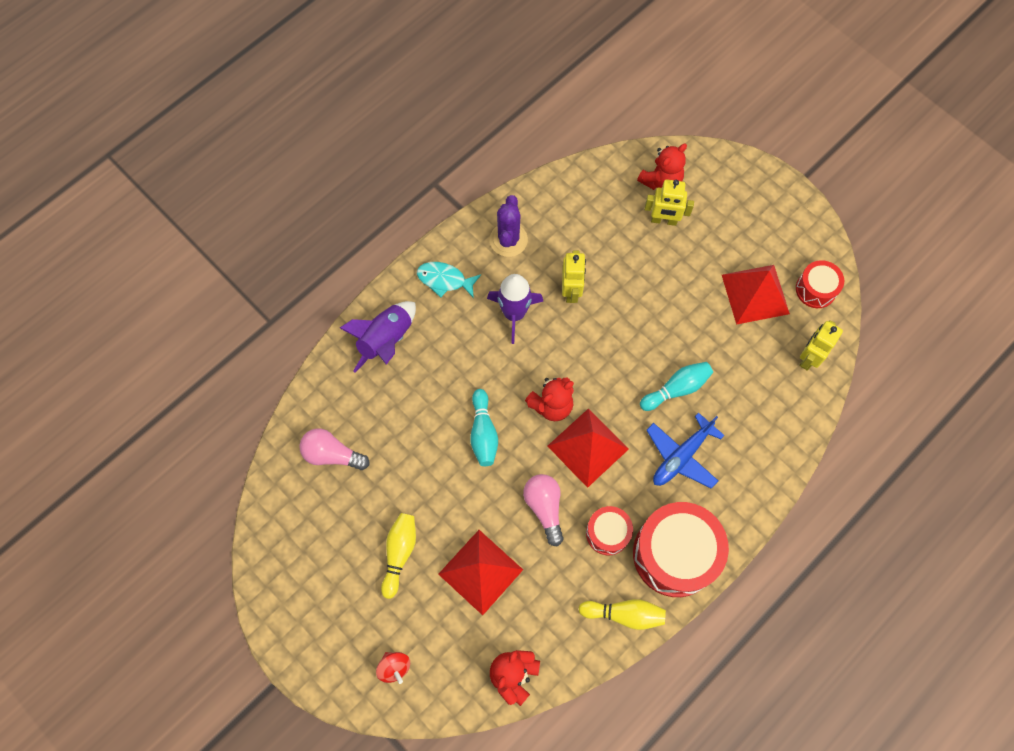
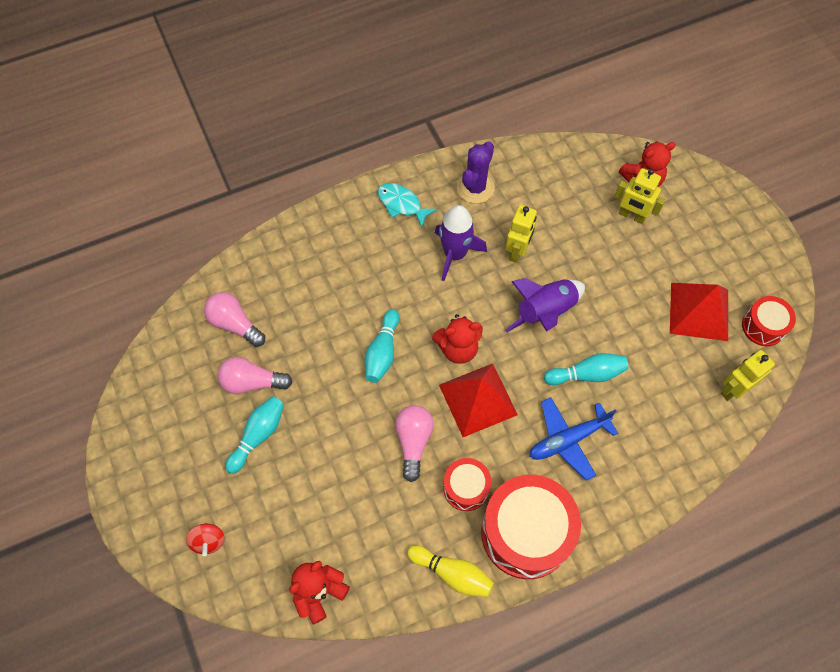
camera: 20 degrees right, 5 degrees down
purple rocket [340,301,416,372] -> purple rocket moved to [506,278,585,332]
yellow bowling pin [381,513,416,599] -> turquoise bowling pin [225,396,284,474]
red pyramid [438,530,523,615] -> none
none -> pink light bulb [218,357,293,394]

